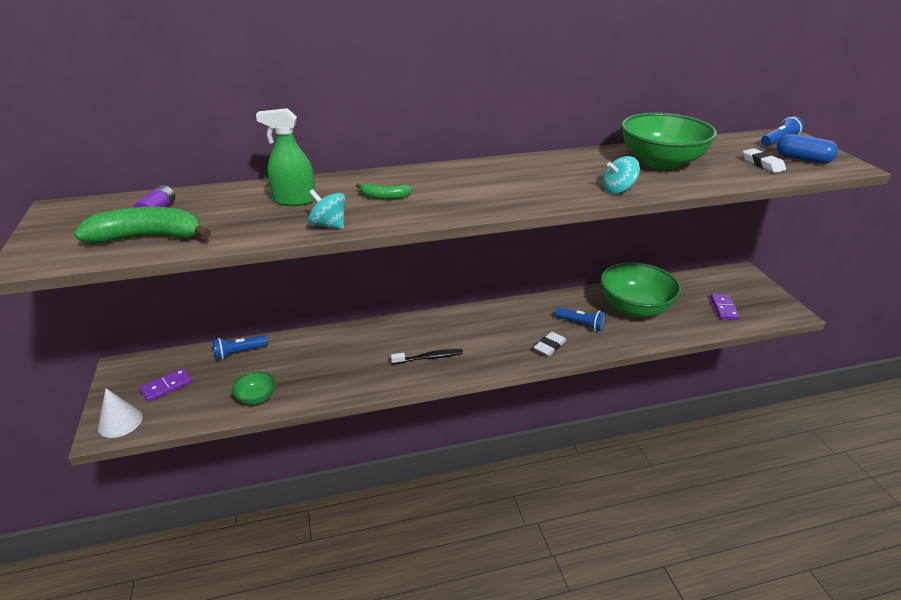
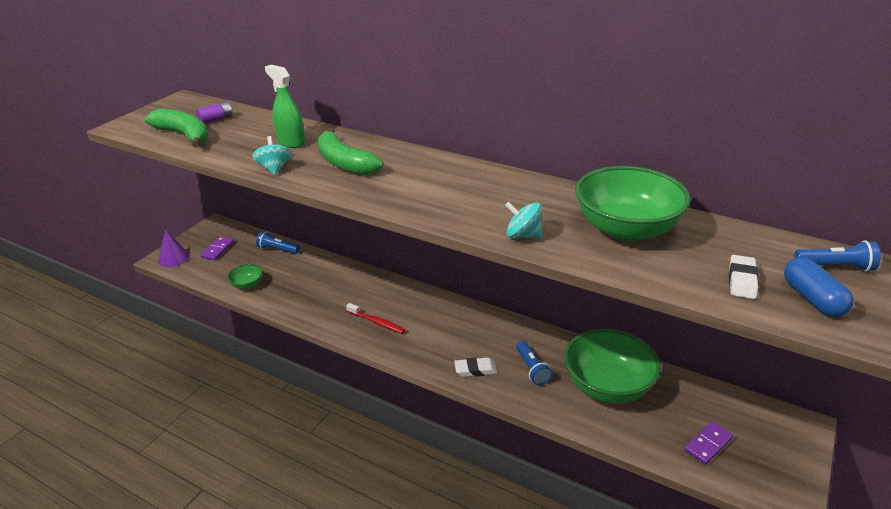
camera: 45 degrees right, 0 degrees up
white cone [98,388,143,438] -> purple cone [158,230,190,267]
purple domino [139,368,193,402] -> purple domino turned 75 degrees counterclockwise [200,237,234,260]
green banana [356,183,413,200] -> green banana [317,128,383,175], size x1.93
black toothbrush [391,349,463,364] -> red toothbrush [346,303,405,334]

